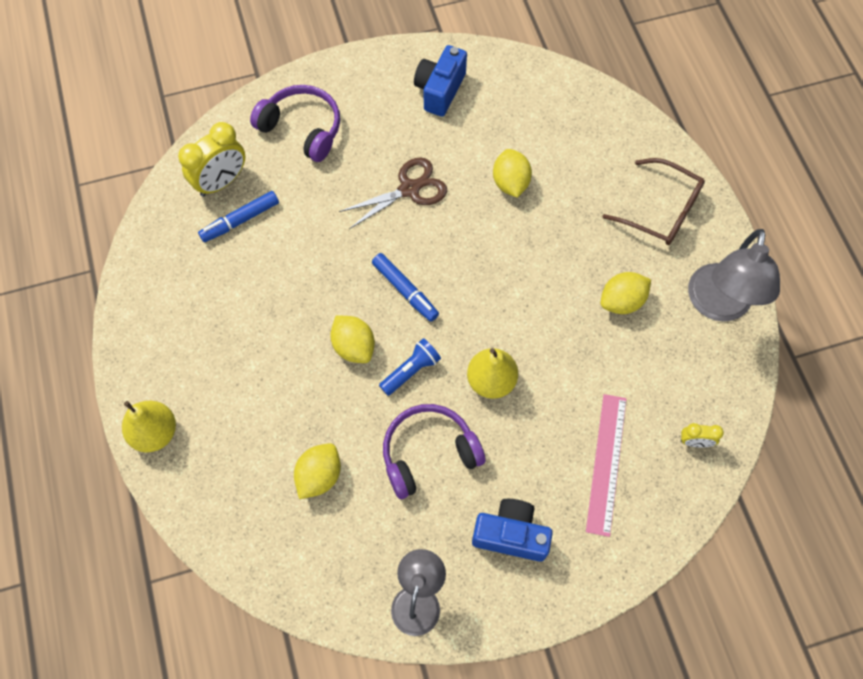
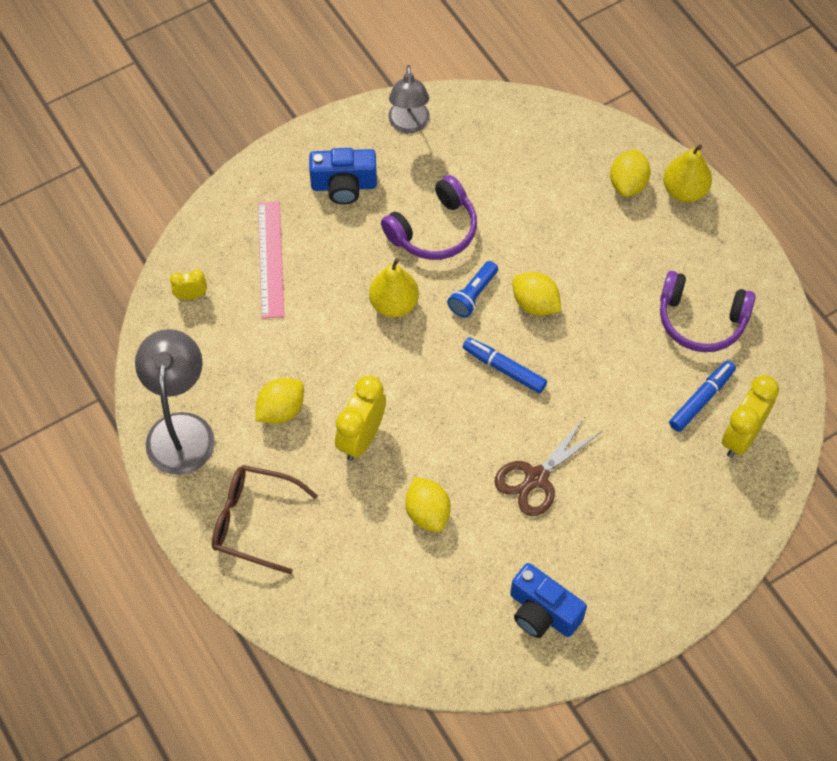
camera: 165 degrees right, 5 degrees down
purple headphones [250,85,340,162] -> purple headphones moved to [660,271,755,352]
yellow lemon [294,443,341,499] -> yellow lemon moved to [610,149,651,197]
blue camera [414,45,467,117] -> blue camera turned 120 degrees clockwise [510,563,587,638]
none -> yellow clock [335,376,386,461]

